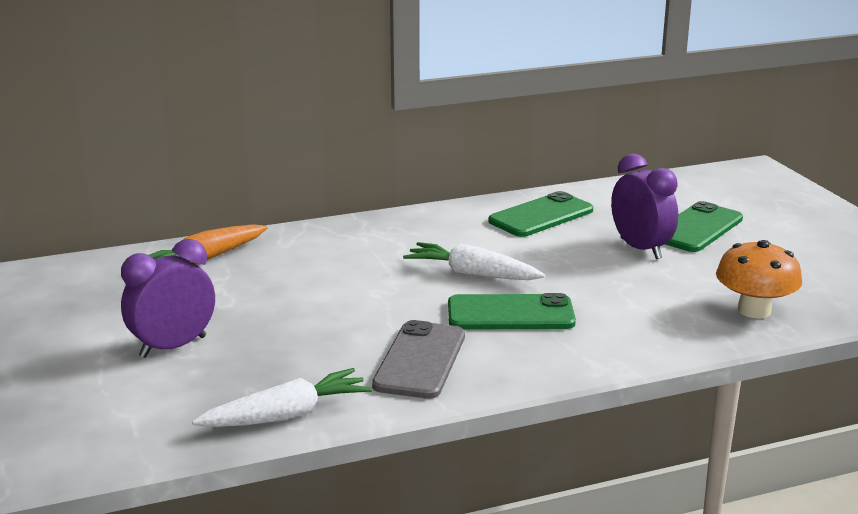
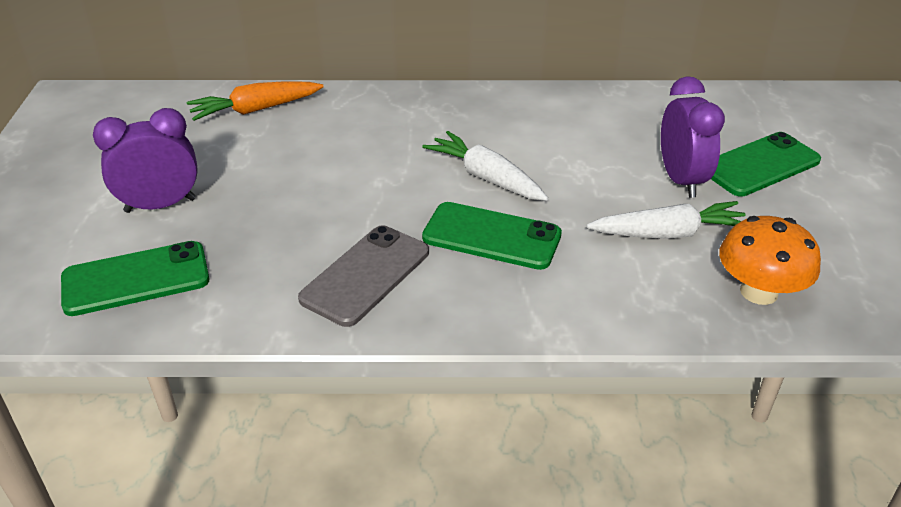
camera: 20 degrees right, 15 degrees up
white carrot [192,368,372,427] -> white carrot moved to [586,201,745,239]
green phone [488,191,593,237] -> green phone moved to [61,241,209,316]

